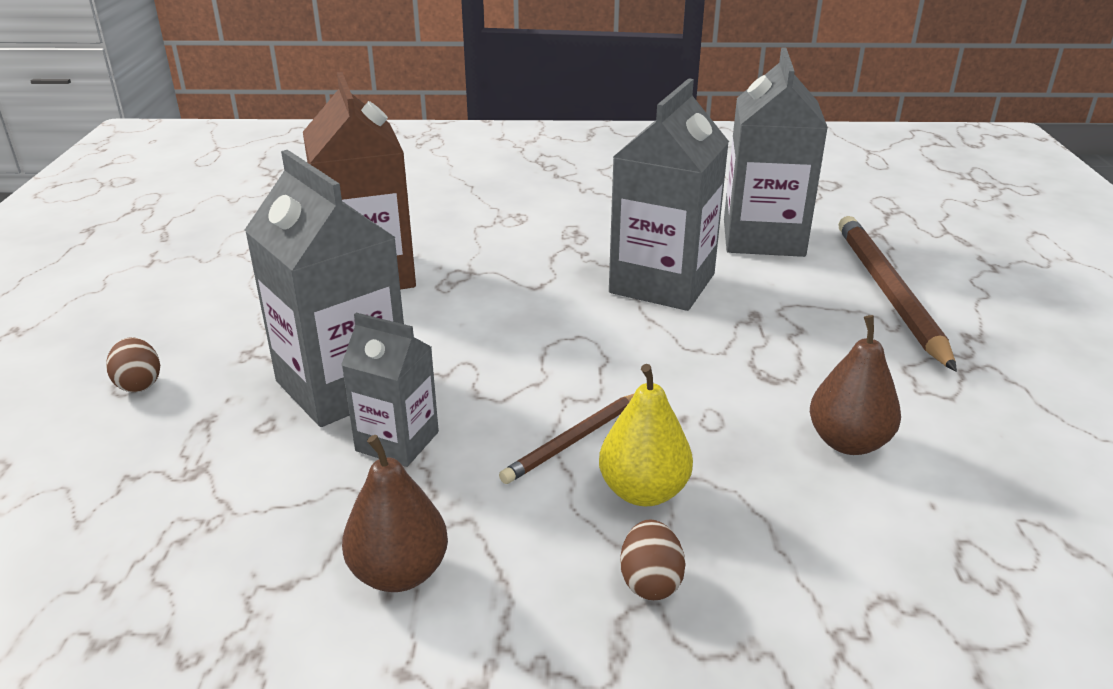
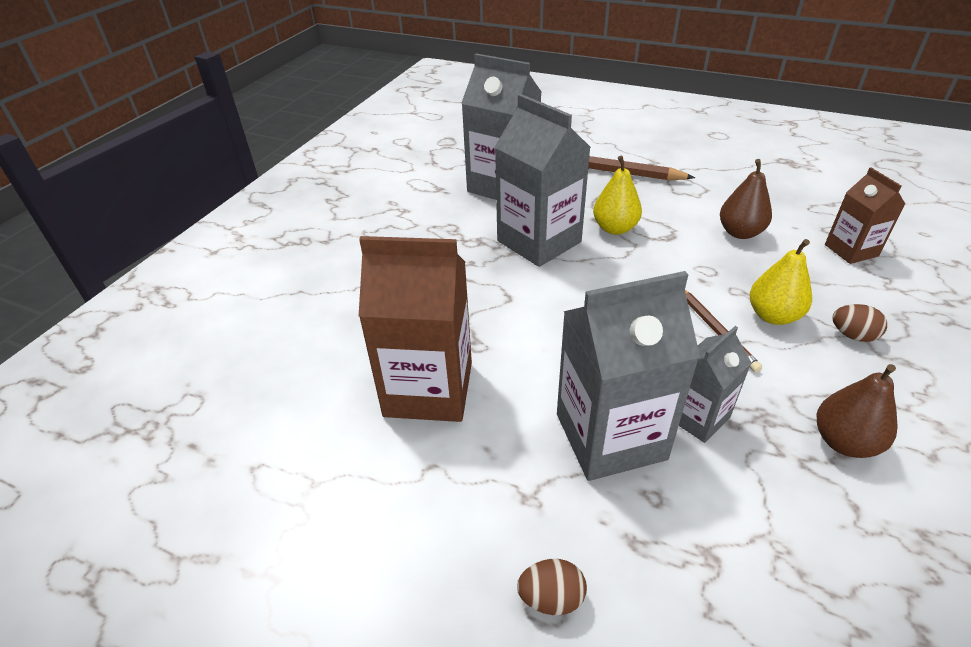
camera: 65 degrees left, 10 degrees up
none -> yellow pear [593,156,642,235]
none -> brown carton [825,167,905,264]

